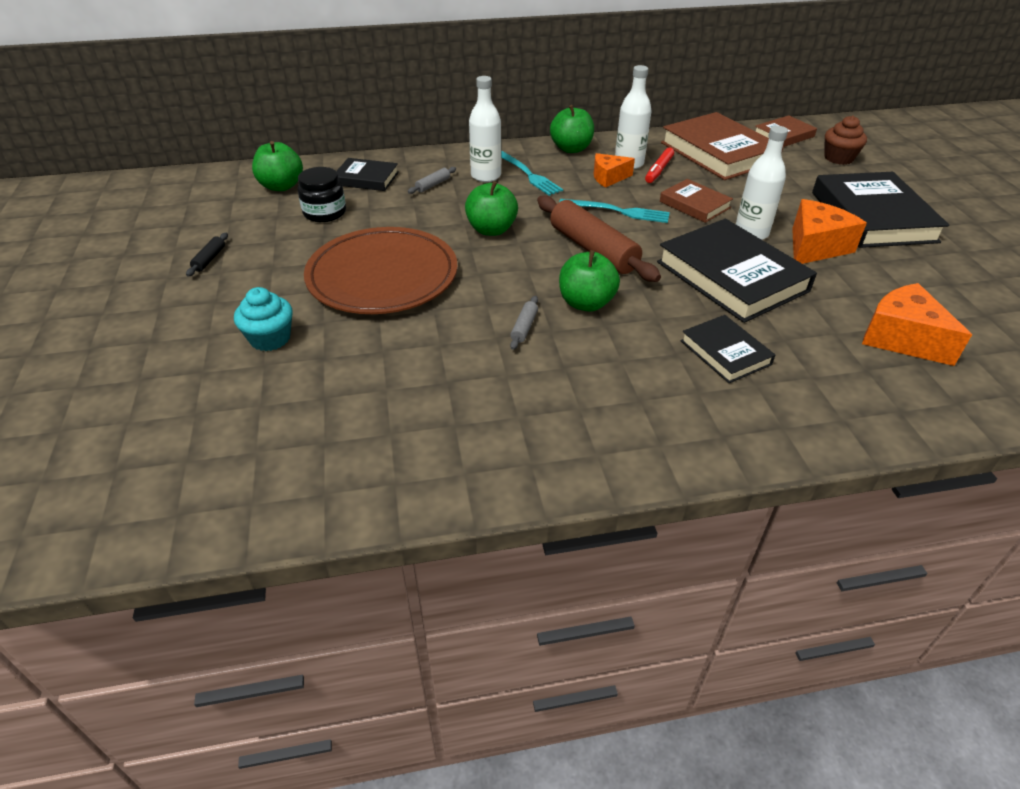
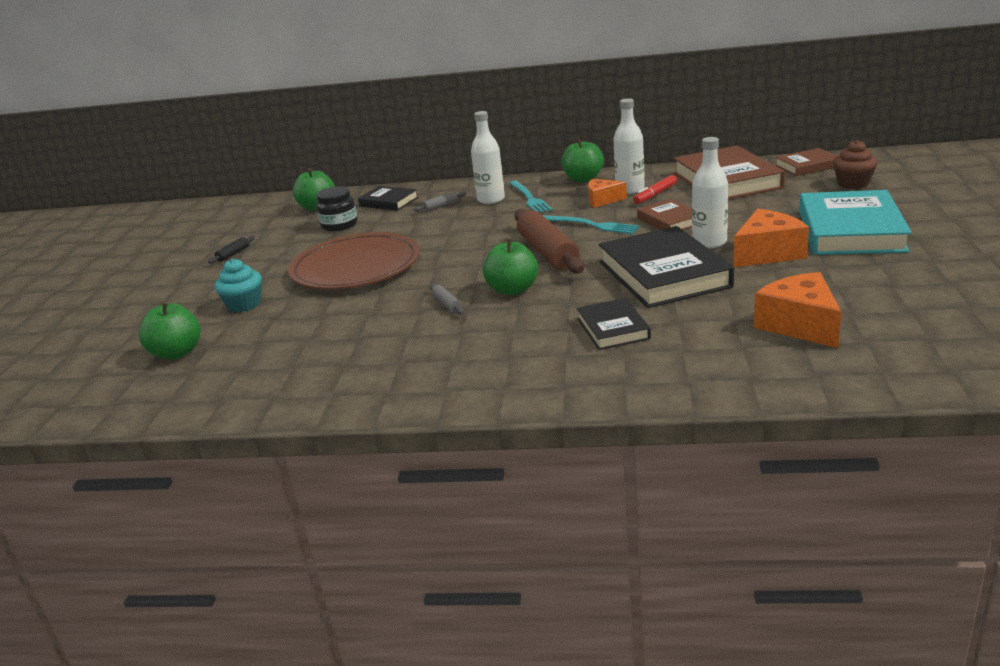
camera: 20 degrees right, 15 degrees down
green apple [465,181,518,236] -> green apple moved to [139,302,201,359]
grey rolling pin [510,296,538,350] -> grey rolling pin turned 60 degrees counterclockwise [430,284,464,315]
black book [812,172,949,248] -> turquoise book [799,190,912,255]

